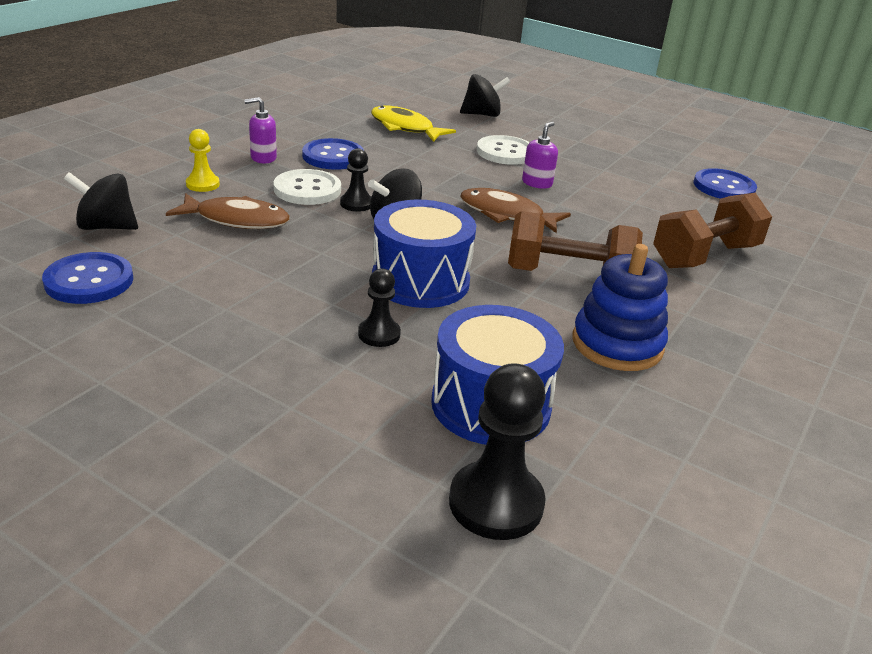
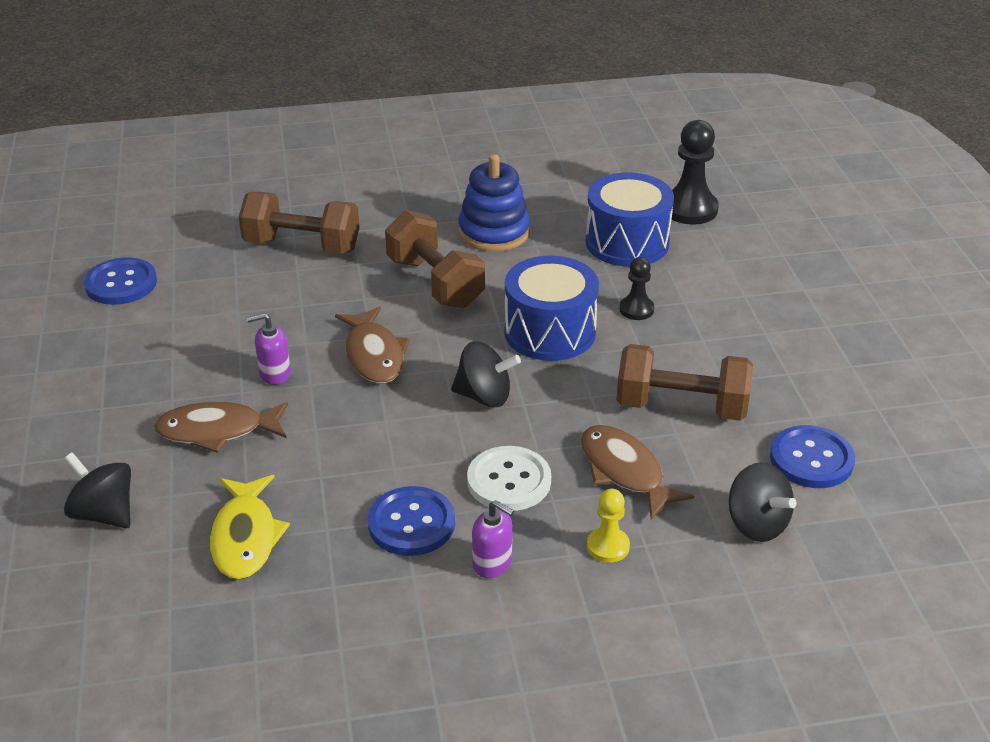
camera: 130 degrees left, 5 degrees up
black pawn [340,148,371,212] -> none
white button [477,135,530,165] -> brown fish [154,402,288,453]
none -> brown dumbbell [616,344,753,421]

